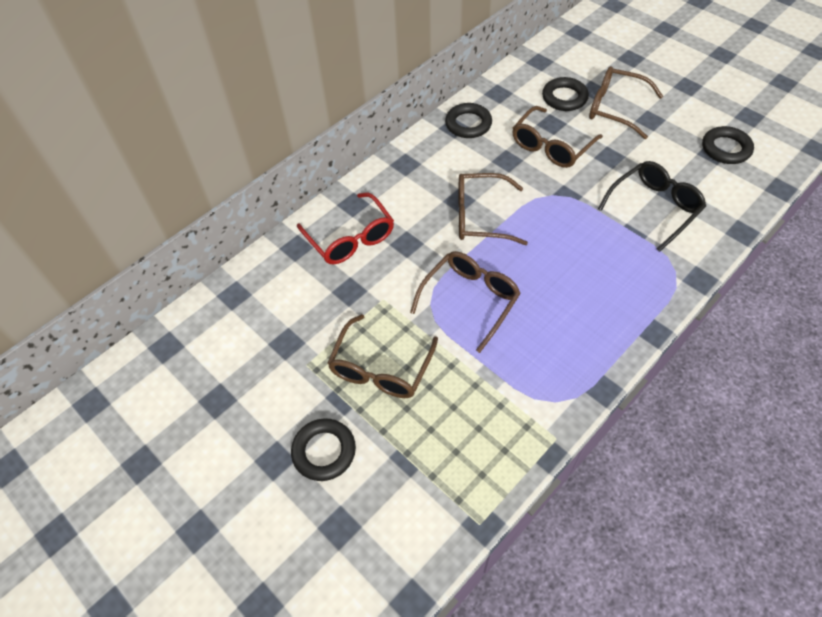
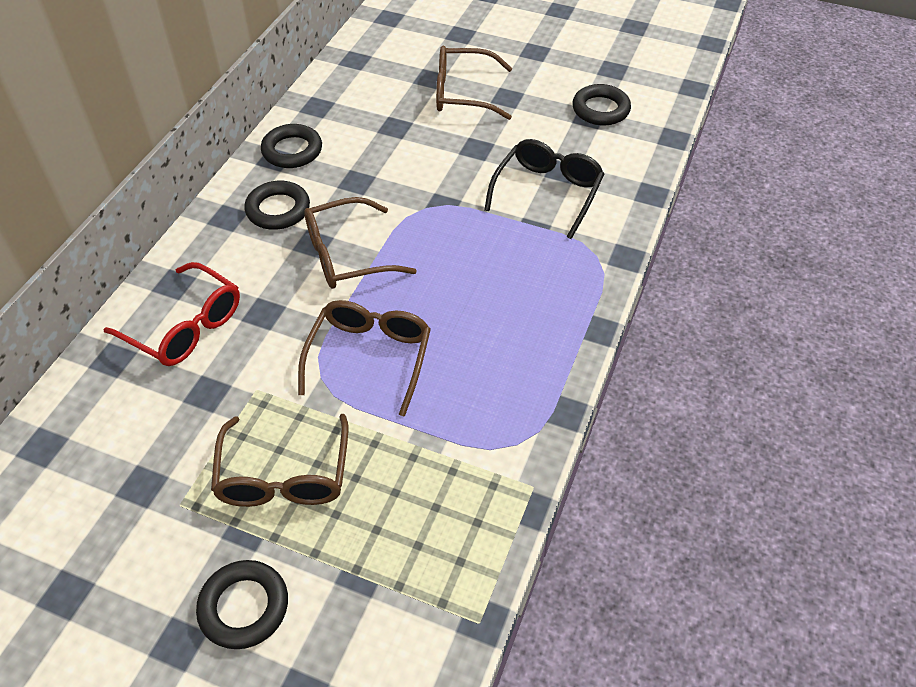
camera: 25 degrees left, 5 degrees down
brown glasses [512,106,603,168] -> none
black ring [542,77,589,111] -> black ring moved to [244,181,310,230]

